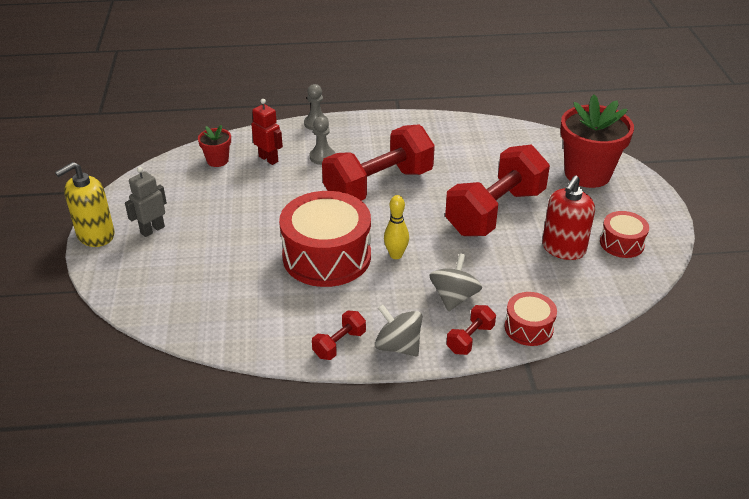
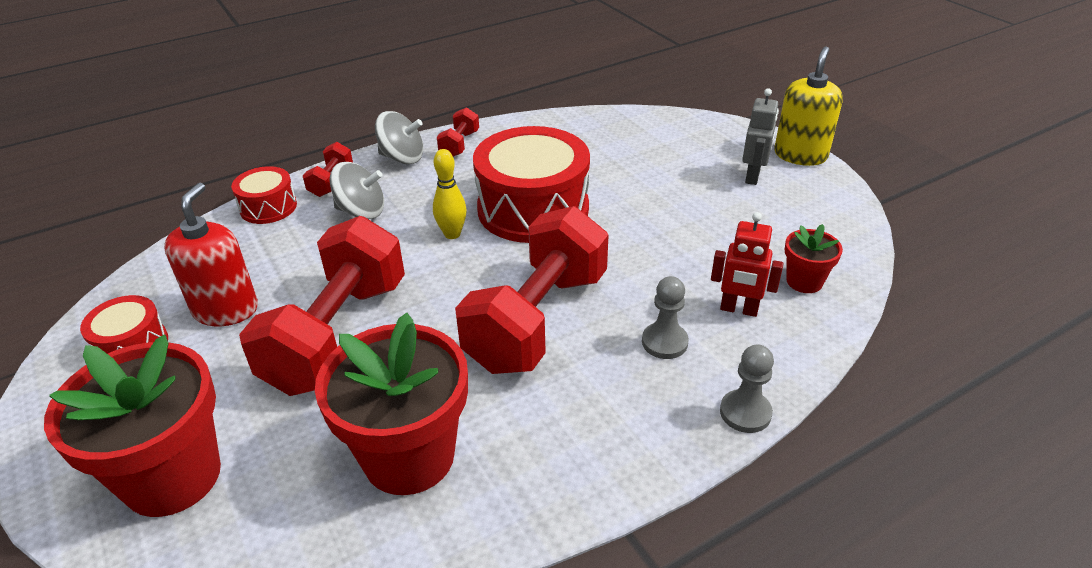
camera: 155 degrees right, 0 degrees up
grey spinning top [430,253,482,311] -> grey spinning top turned 75 degrees counterclockwise [330,162,384,219]
none -> red flower pot [315,313,468,495]

